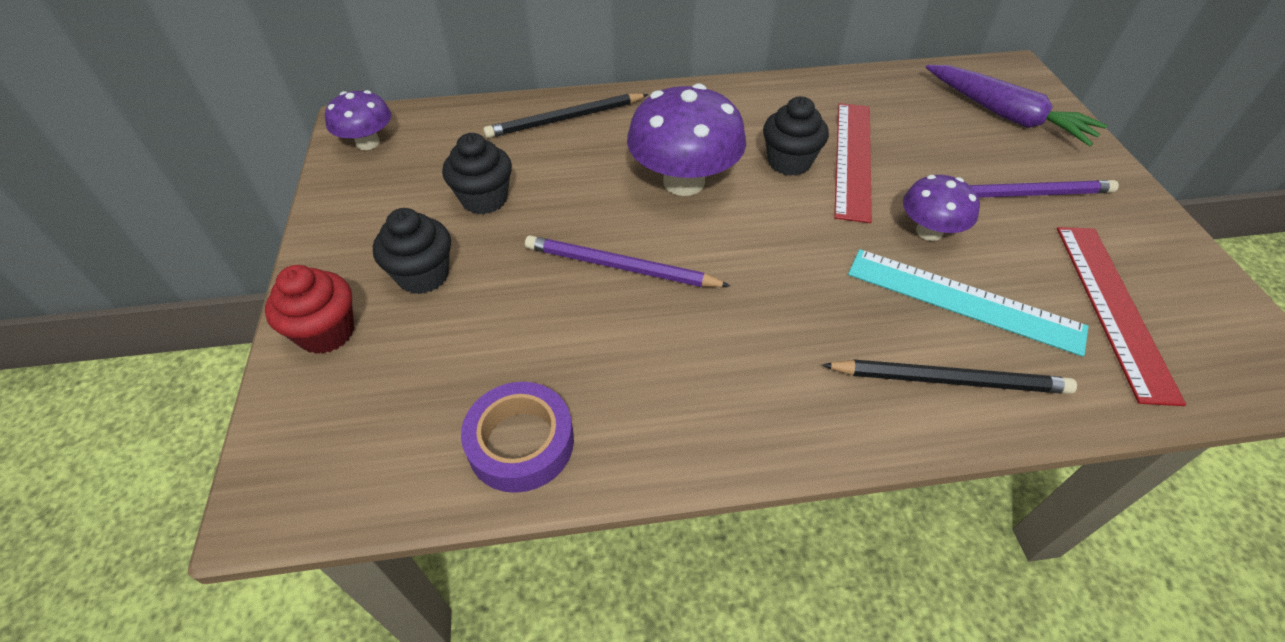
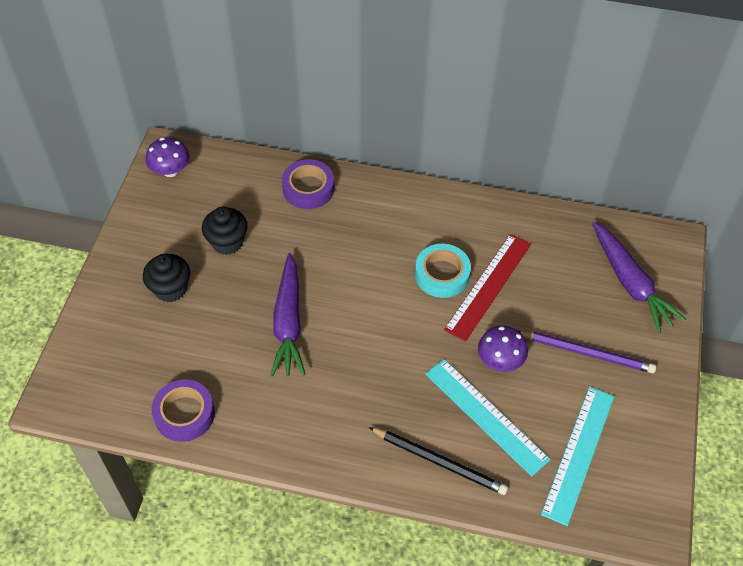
camera: 20 degrees right, 5 degrees up
red cupcake [265,265,354,354] -> none
black pencil [483,93,649,138] -> purple tape [282,160,334,209]
purple pencil [525,236,731,287] -> purple carrot [270,253,306,377]
purple mushroom [627,83,746,196] -> none
black cupcake [763,96,829,176] -> turquoise tape [415,244,471,298]
red ruler [1057,227,1186,406] -> turquoise ruler [541,387,614,526]

